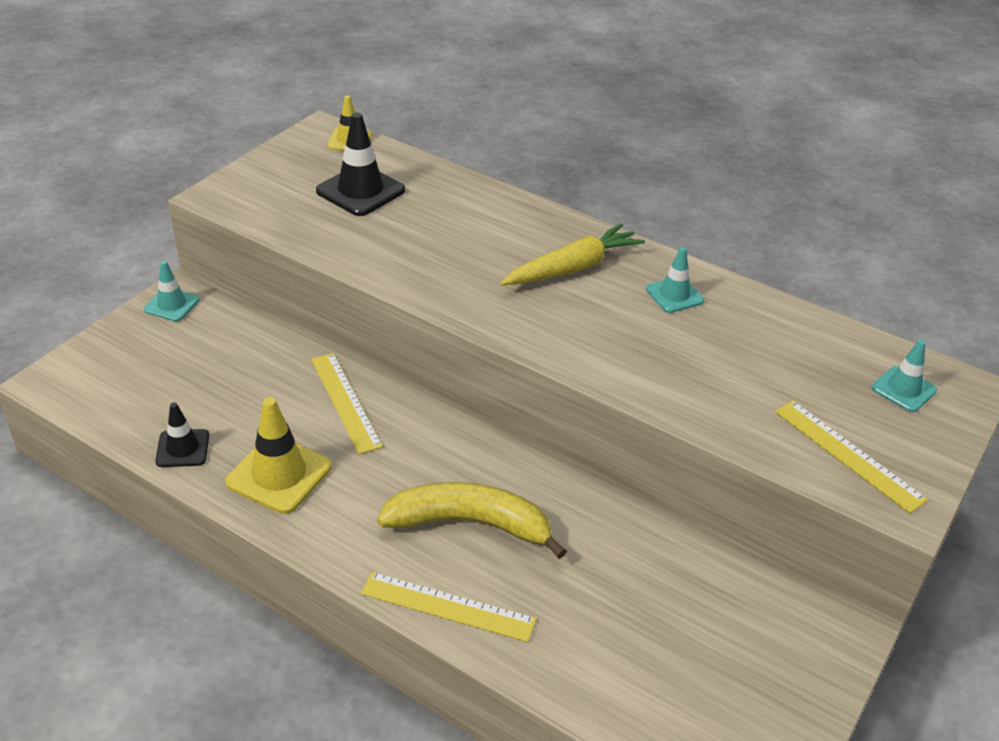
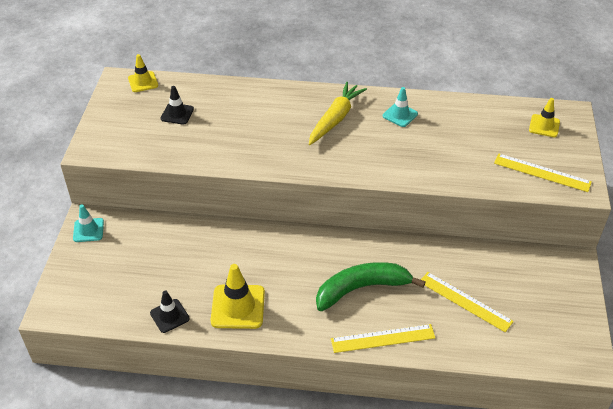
camera: 25 degrees left, 5 degrees up
yellow ruler [311,353,383,454] -> yellow ruler moved to [421,272,514,332]
black traffic cone [316,113,405,216] -> black traffic cone [161,86,194,125], size x0.61
yellow banana [377,482,567,559] -> green banana [316,262,425,311]
turquoise traffic cone [872,340,937,412] -> yellow traffic cone [529,98,560,137]

